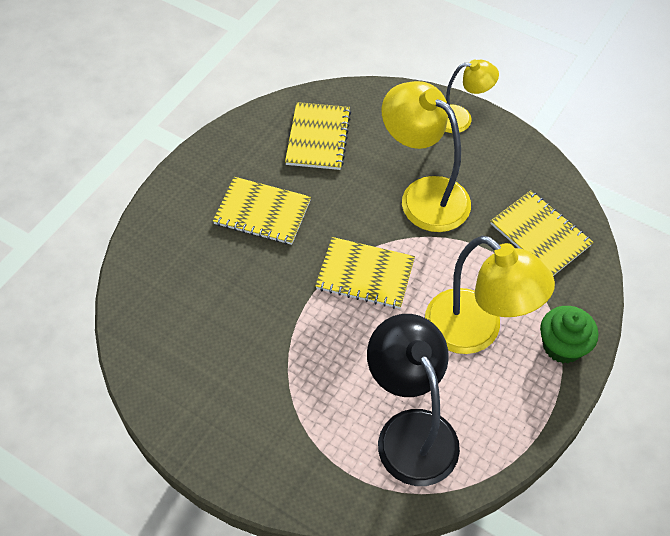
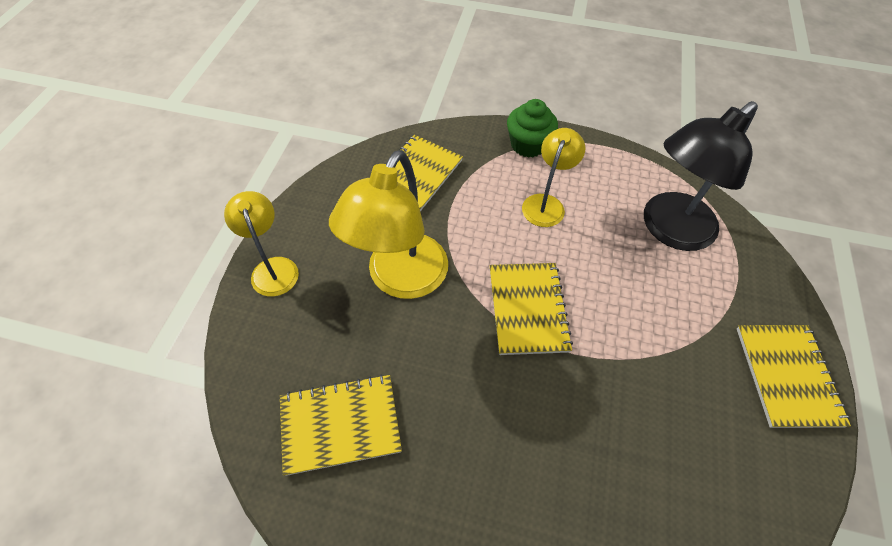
camera: 110 degrees left, 0 degrees up
yellow notebook [213,177,311,245] -> yellow notebook moved to [737,325,851,428]
yellow lamp [425,236,555,354] -> yellow lamp [522,128,585,227], size x0.58

